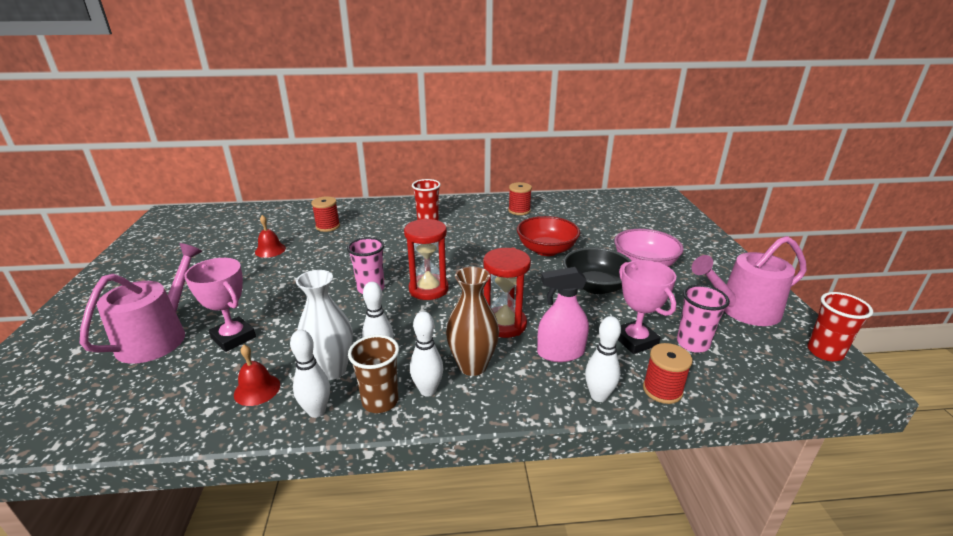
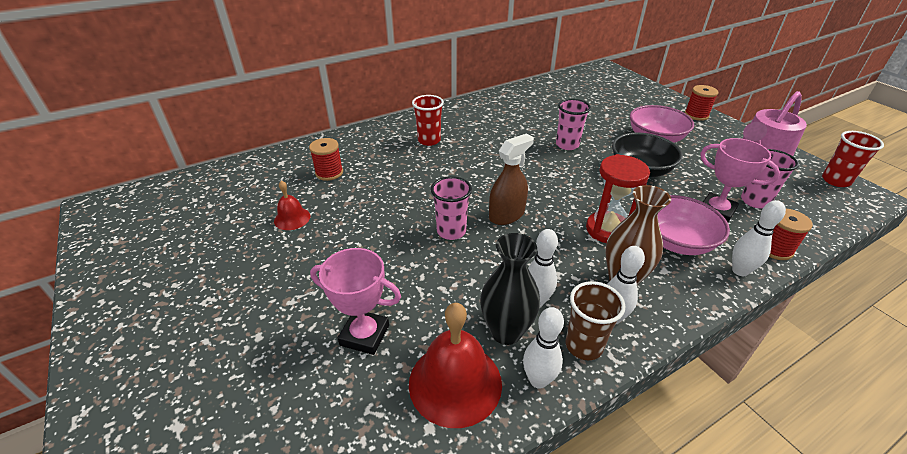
camera: 25 degrees left, 10 degrees up
pink watering can [80,243,202,364] -> none
red bell [234,345,280,406] -> red bell [409,303,502,428], size x1.87
white vase [296,270,353,380] -> black vase [480,233,540,345]
red hourglass [404,218,449,300] -> brown spray bottle [489,133,534,225]
red spool [508,182,532,215] -> red spool moved to [685,85,718,121]
red bowl [517,216,580,256] -> pink cup [556,99,591,150]
pink spray bottle [537,267,589,362] -> pink bowl [657,195,730,255]

